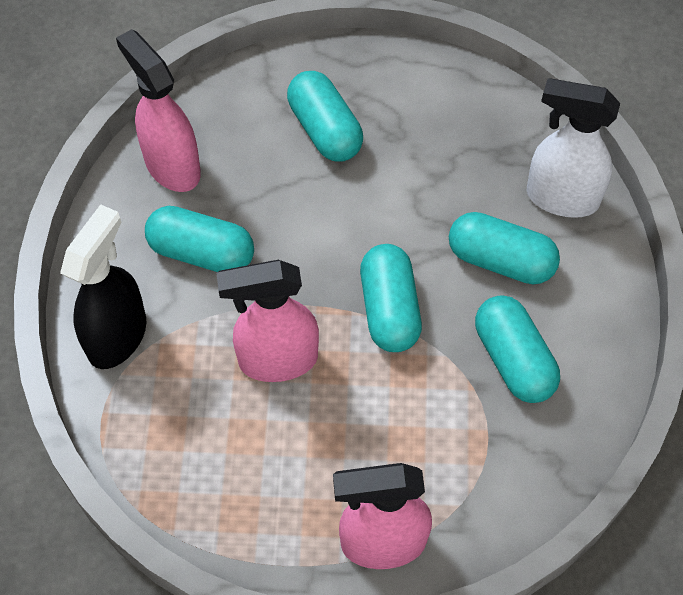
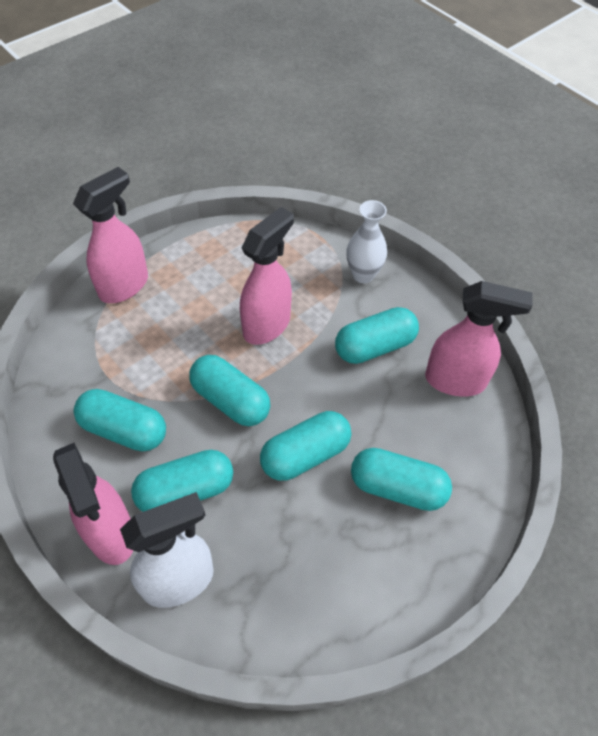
camera: 135 degrees right, 5 degrees down
black spray bottle [60,204,146,369] -> white vase [346,200,387,283]
none -> pink spray bottle [53,443,133,565]
none -> turquoise capsule [260,411,351,481]

